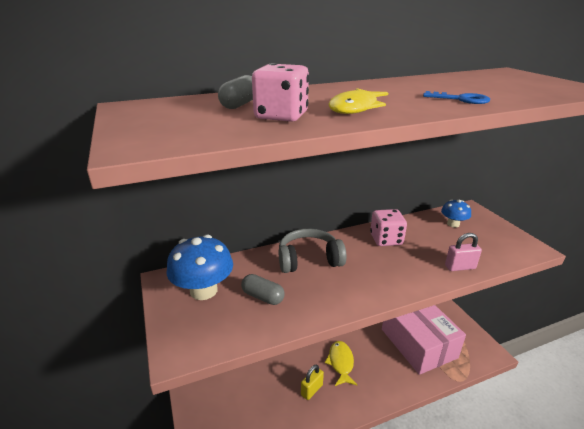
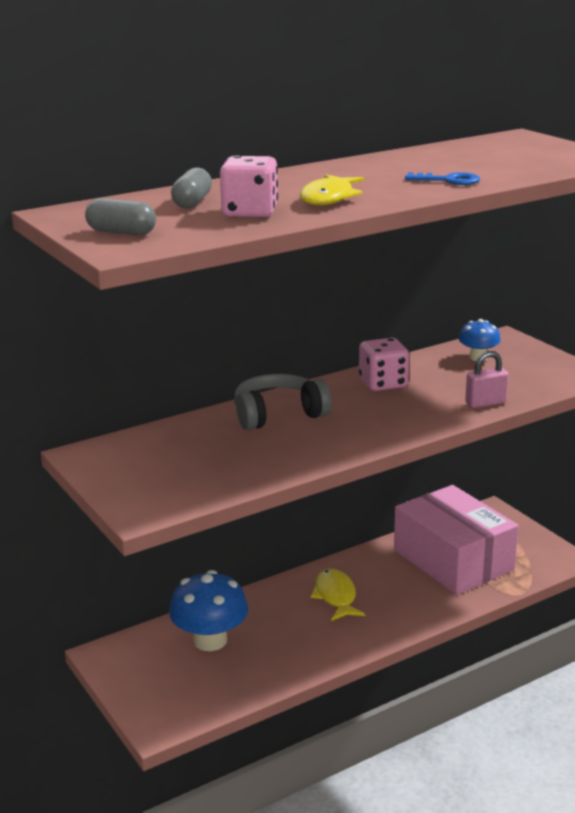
camera: 10 degrees left, 5 degrees down
blue mushroom [166,235,233,300] -> blue mushroom moved to [169,570,248,651]
grey capsule [241,274,285,305] -> grey capsule moved to [85,198,156,235]
yellow padlock [301,365,324,400] -> none

